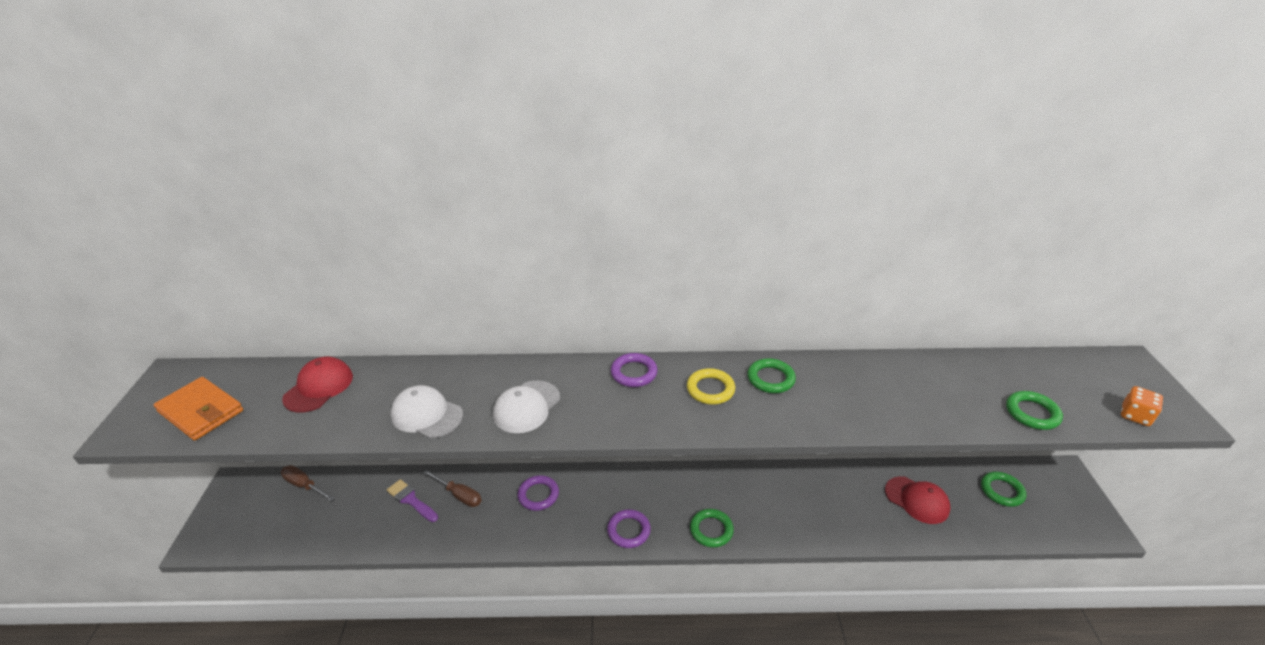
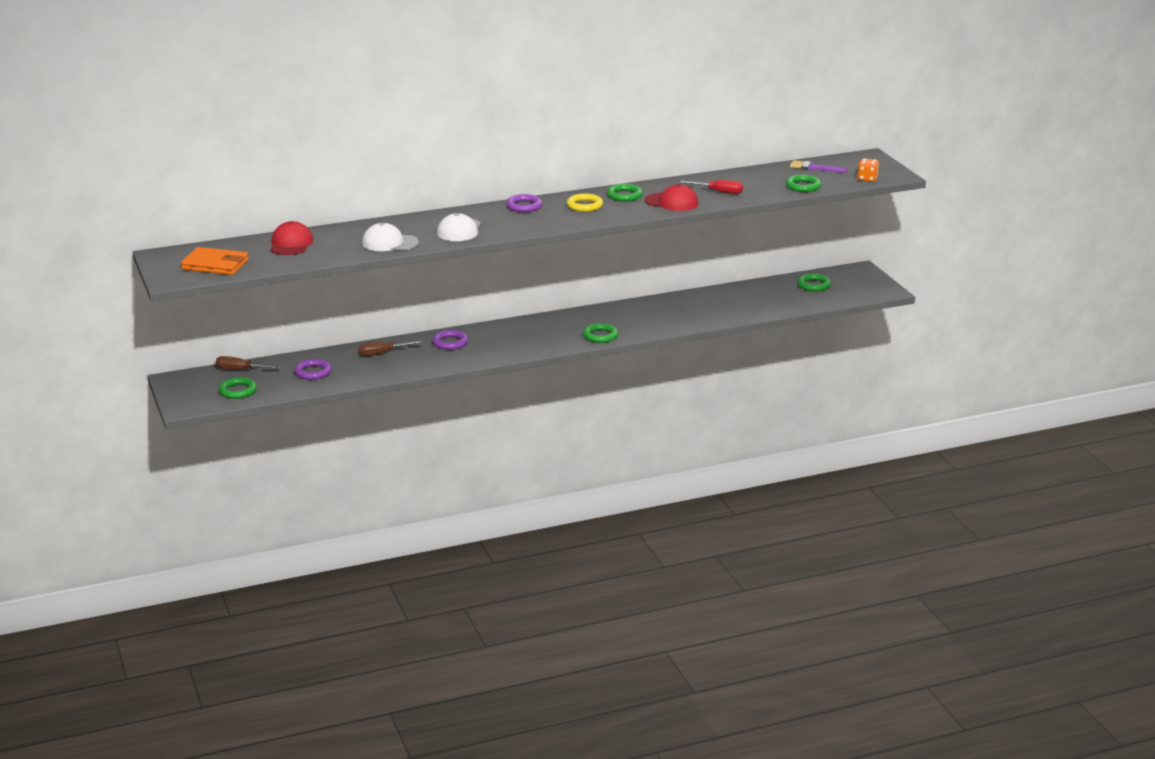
camera: 20 degrees left, 10 degrees down
purple brush [387,479,438,522] -> purple brush moved to [790,160,847,173]
brown screwdriver [423,470,482,507] -> brown screwdriver turned 150 degrees clockwise [359,341,423,356]
purple ring [607,509,651,548] -> purple ring moved to [294,359,332,380]
red cap [885,476,950,524] -> red cap moved to [645,184,699,211]
none -> green ring [219,377,257,399]
none -> red screwdriver [680,180,743,194]

